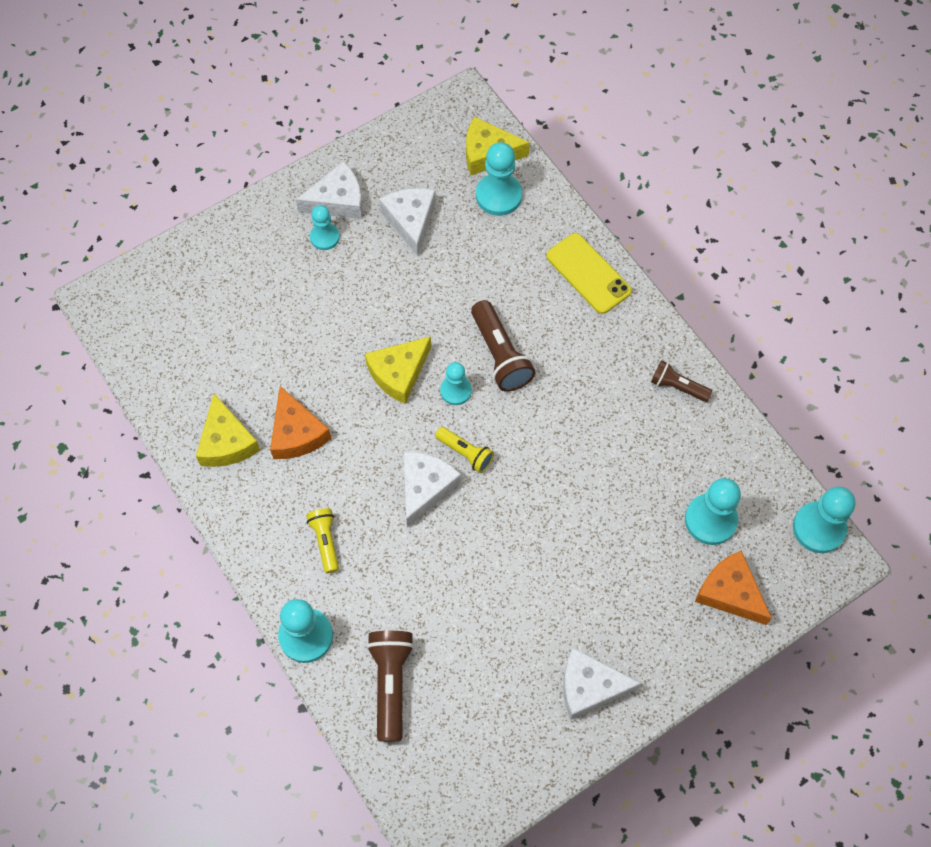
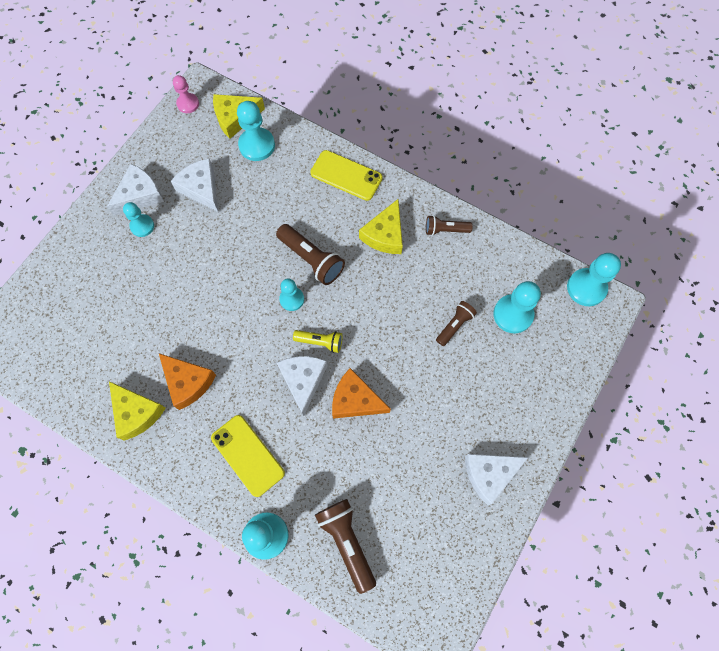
camera: 25 degrees left, 5 degrees up
yellow flashlight [306,508,339,573] -> yellow phone [211,415,285,497]
yellow cheese [365,336,431,404] -> yellow cheese moved to [359,199,403,254]
orange cheese [695,550,772,625] -> orange cheese moved to [332,368,391,419]
none -> pink pawn [173,75,199,113]
none -> brown flashlight [436,301,477,346]

